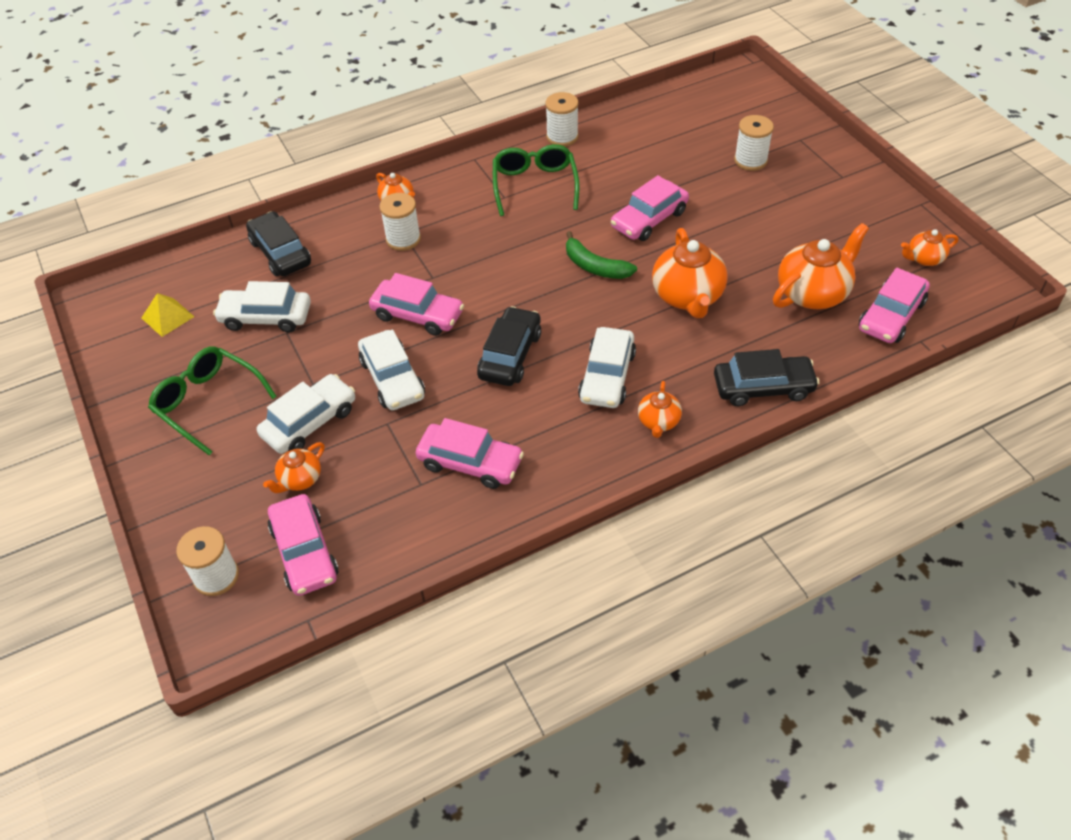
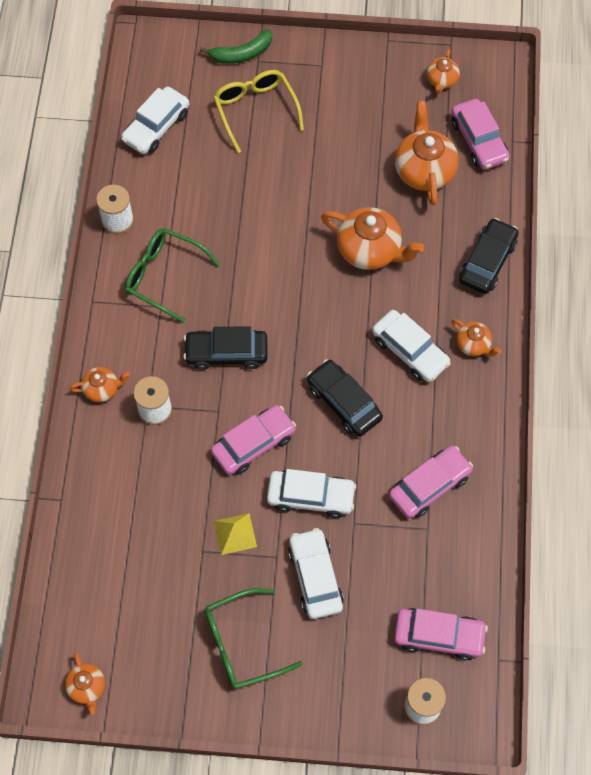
camera: 60 degrees left, 15 degrees up
yellow pyramid [142,293,194,337] -> yellow pyramid moved to [214,513,257,555]
white car [213,281,311,332] -> white car moved to [121,86,189,154]
black car [246,211,311,276] -> black car moved to [183,326,267,370]
orange teapot [263,442,325,493] -> orange teapot moved to [65,653,105,715]
green banana [566,231,637,279] -> green banana moved to [200,29,272,64]
pink car [611,175,689,241] -> none
white spool [734,115,774,171] -> yellow glasses [213,70,304,153]

